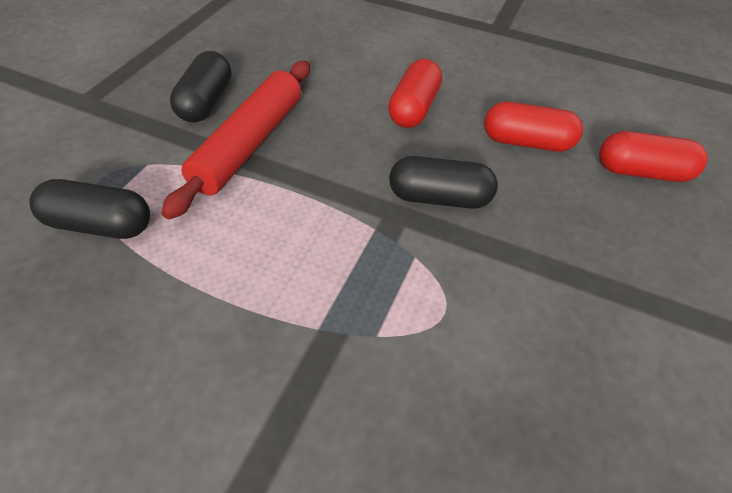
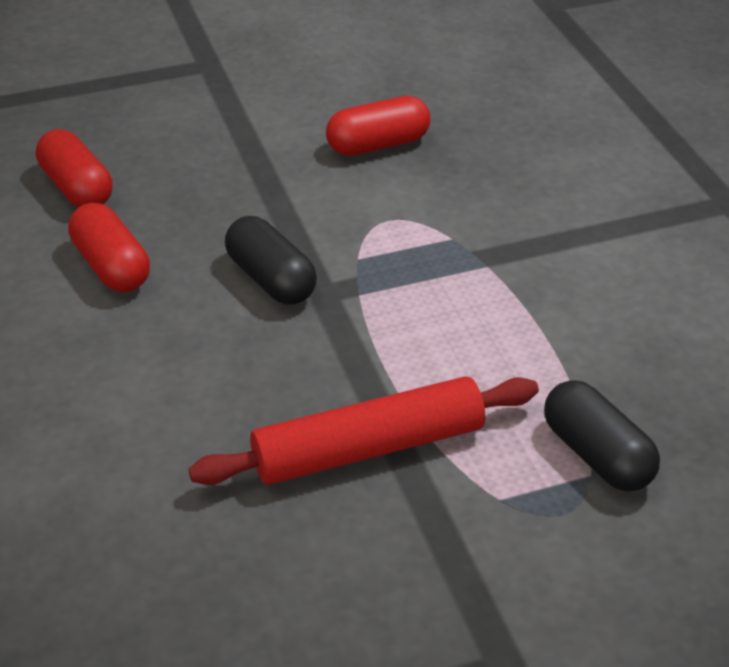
camera: 130 degrees left, 10 degrees down
black capsule [170,51,231,123] -> none
red capsule [388,59,442,128] -> red capsule moved to [326,96,430,156]

